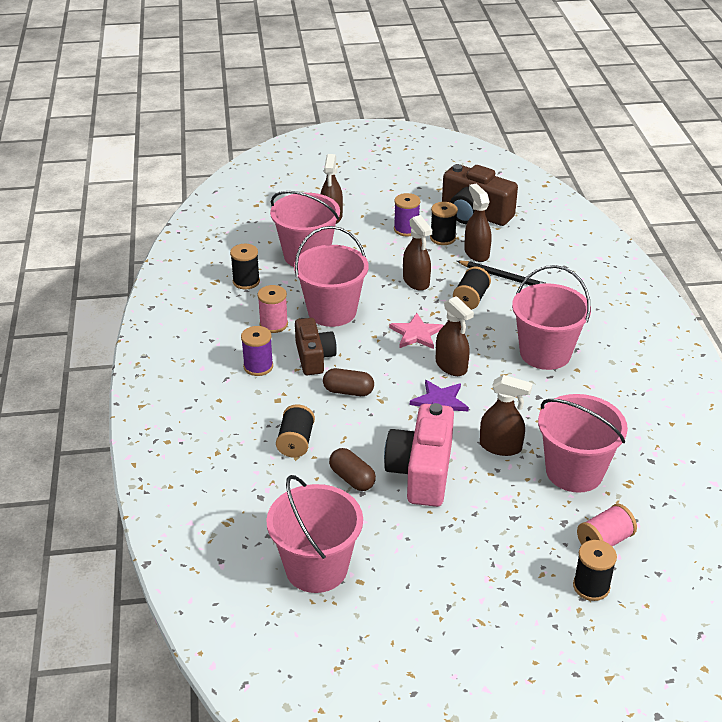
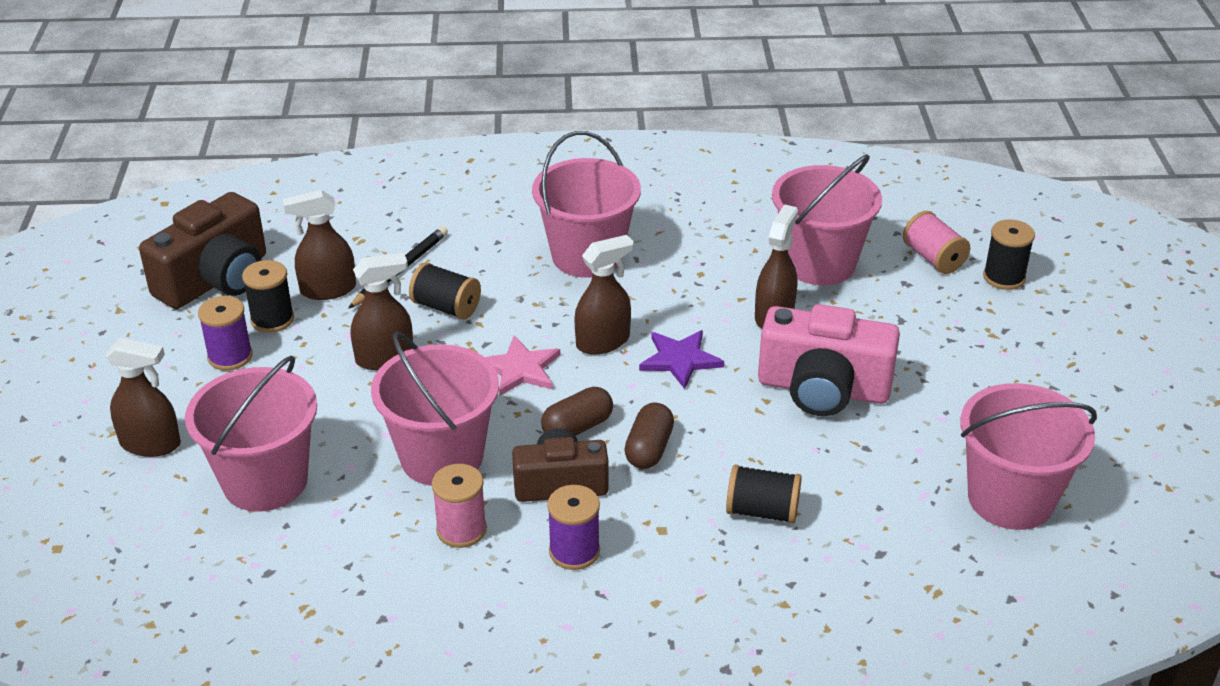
camera: 85 degrees left, 0 degrees up
black spool [230,244,260,289] -> none
brown capsule [329,448,376,491] -> brown capsule moved to [541,387,613,436]

